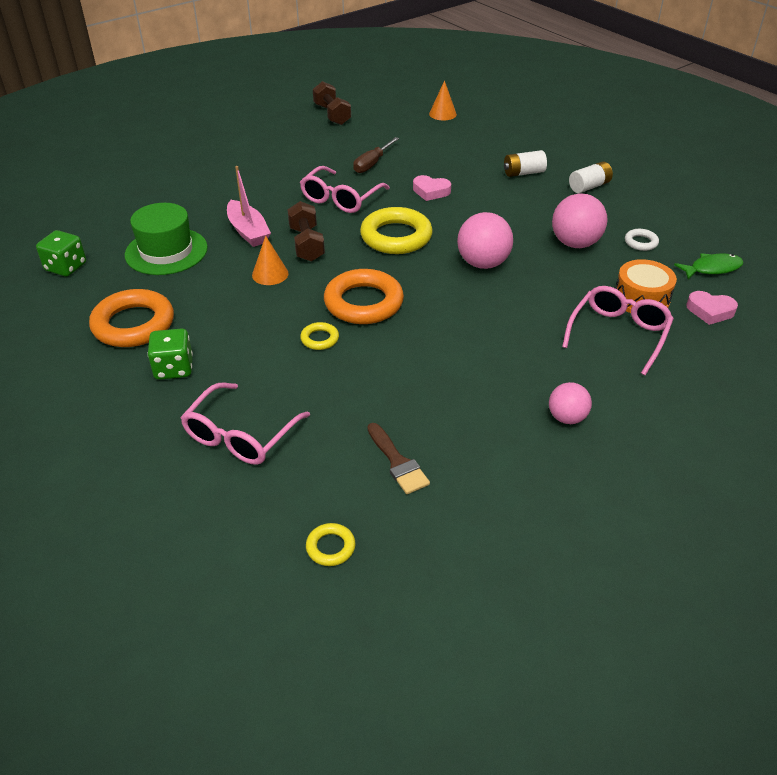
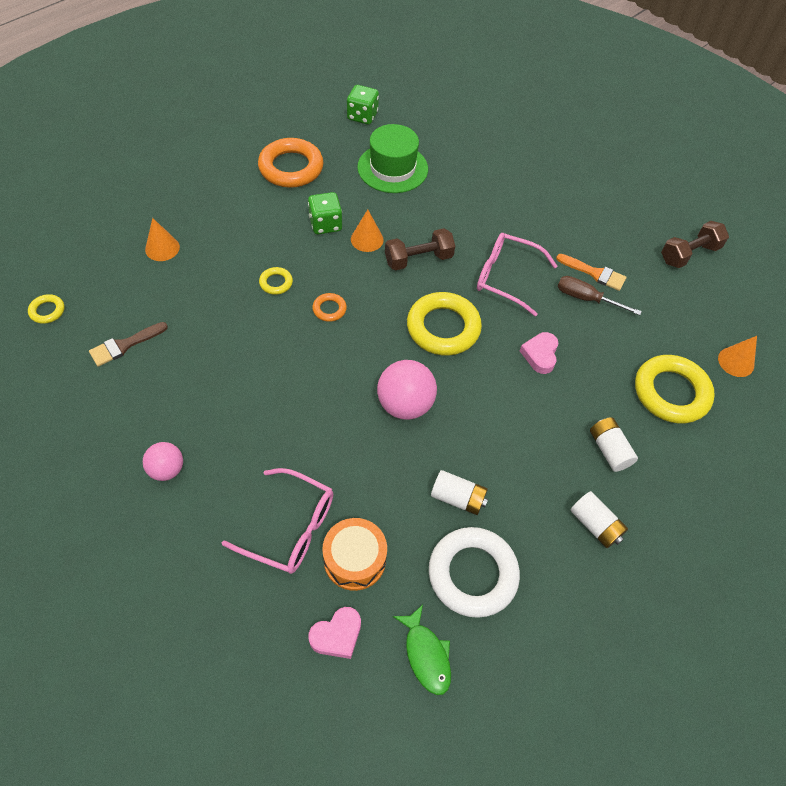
camera: 80 degrees right, 15 degrees up
green dice [148,328,193,380] -> green dice moved to [308,192,342,234]
pink glasses [181,383,310,465] -> orange cone [145,218,180,261]
pink boat [227,166,271,247] -> none
orange ring [324,269,404,324] -> orange ring [312,293,347,322], size x0.46
pink ball [552,193,607,248] -> white battery [431,470,488,515]
white ring [625,229,659,251] -> white ring [429,527,520,618], size x2.17
pink heart [686,291,738,325] -> pink heart turned 135 degrees counterclockwise [308,607,361,659]
none -> orange brush [556,254,626,291]
none -> yellow ring [635,355,715,424]

